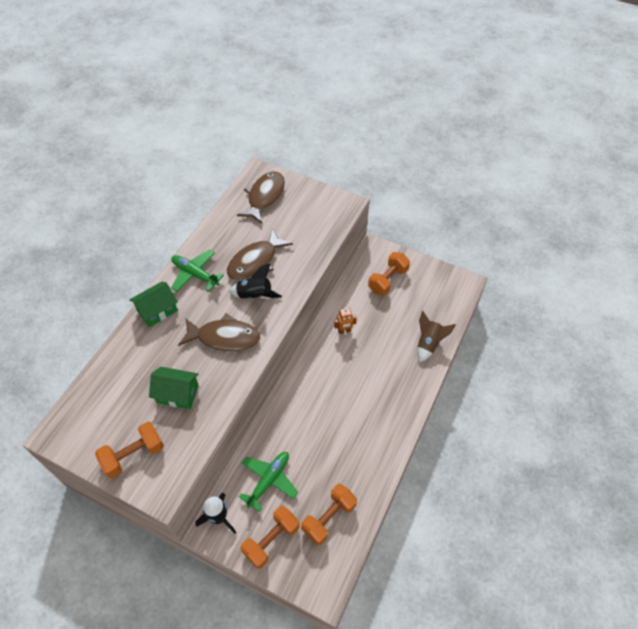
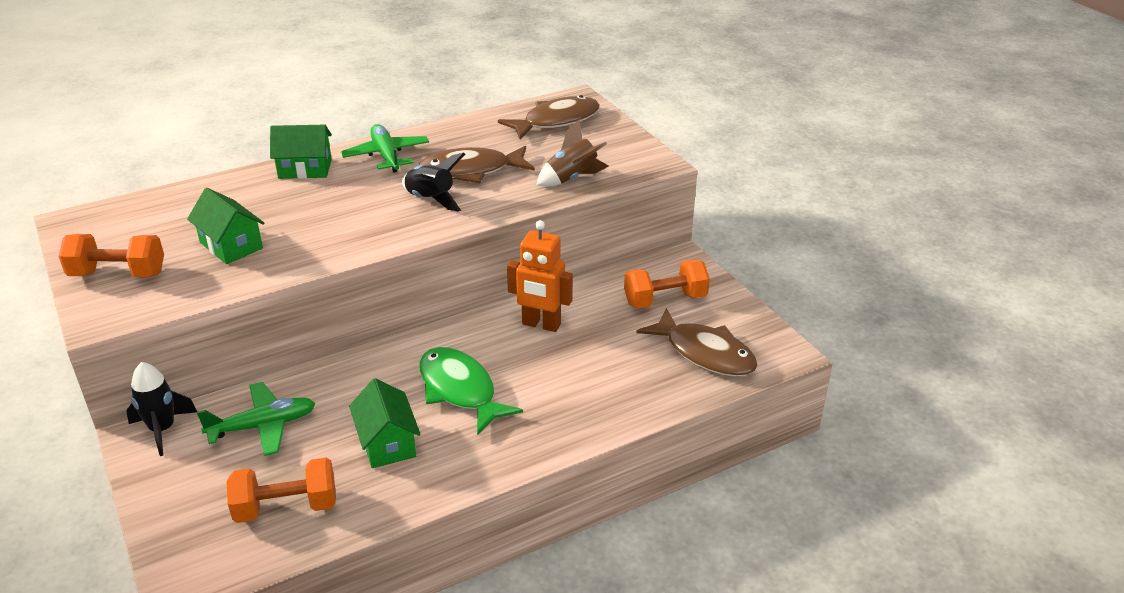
camera: 35 degrees right, 20 degrees down
brown fish [178,313,260,352] -> brown fish moved to [636,308,758,377]
orange dumbbell [241,506,300,569] -> none
orange robot [334,307,357,334] -> orange robot [507,220,573,332], size x1.75
brown rocket [417,311,456,362] -> brown rocket moved to [537,119,608,187]
none -> green house [349,378,421,468]
none -> green fish [419,347,523,435]

